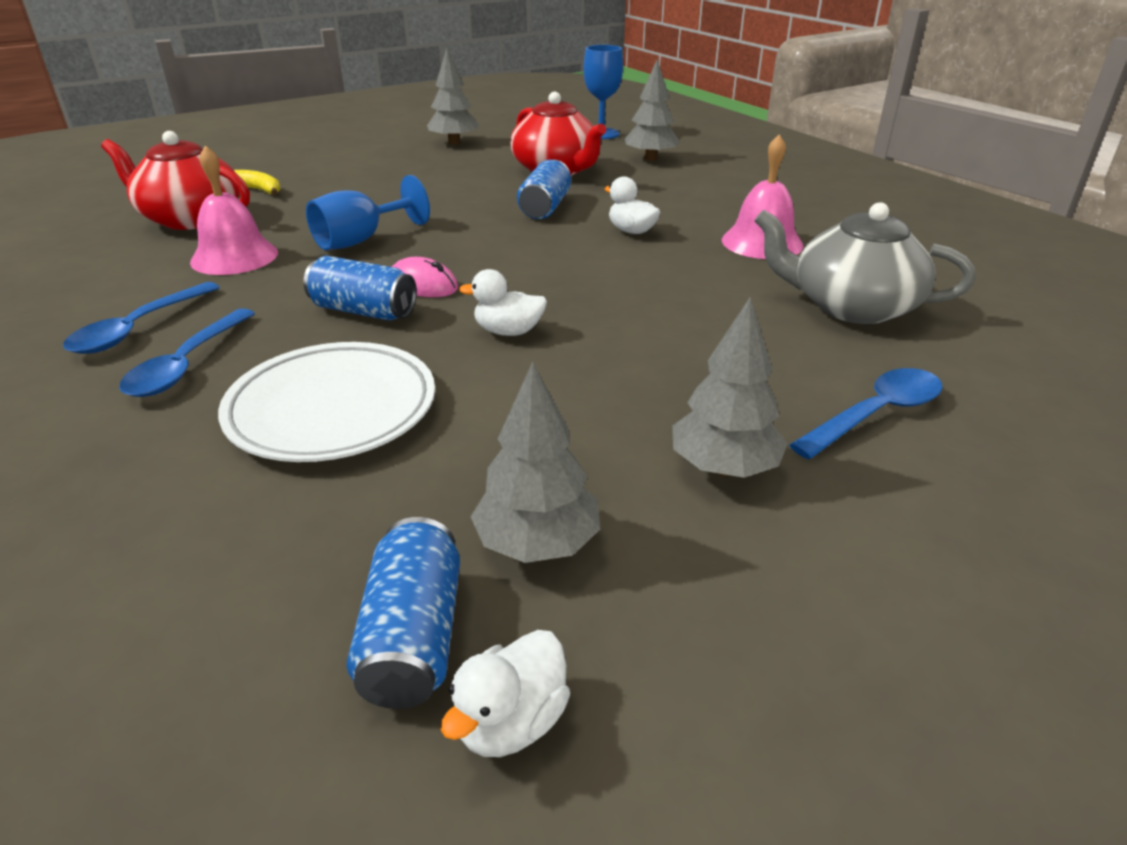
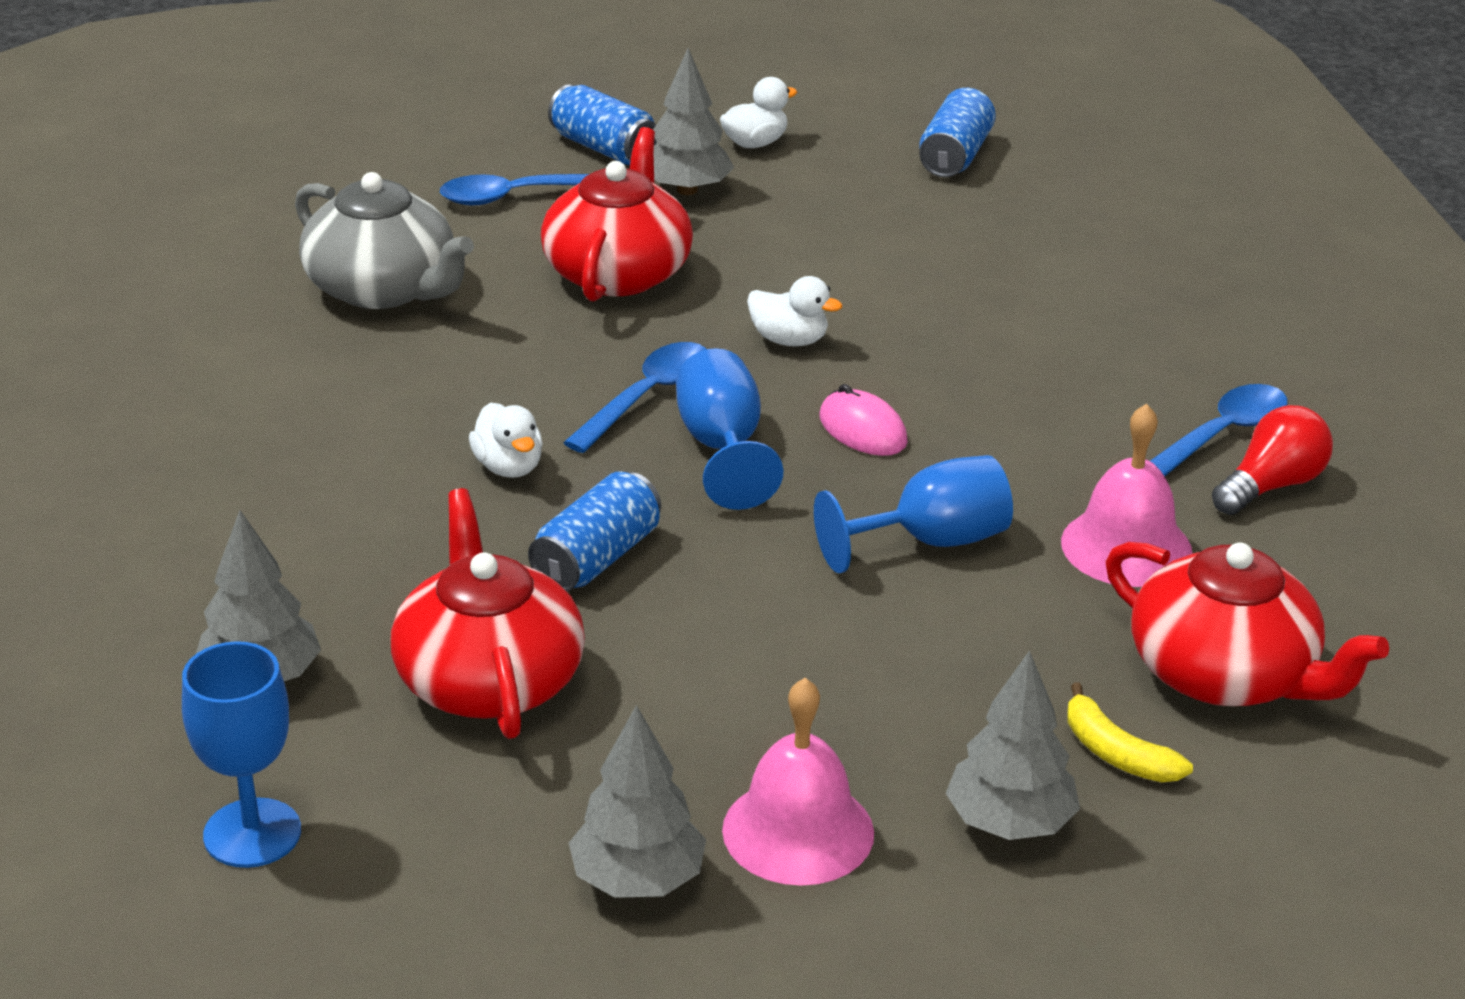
camera: 160 degrees left, 0 degrees up
blue spoon [119,308,255,397] -> blue spoon moved to [563,342,706,453]
white plate [218,342,435,462] -> none
blue can [303,256,417,320] -> blue can moved to [548,84,657,165]
white duck [441,630,570,757] -> white duck moved to [720,77,797,148]
grey tree [471,362,600,563] -> grey tree moved to [945,650,1080,840]
pink bell [722,134,804,259] -> pink bell moved to [722,678,874,886]
none -> red teapot [541,127,693,302]
none -> blue goblet [676,348,783,510]
none -> red light bulb [1212,405,1333,515]

